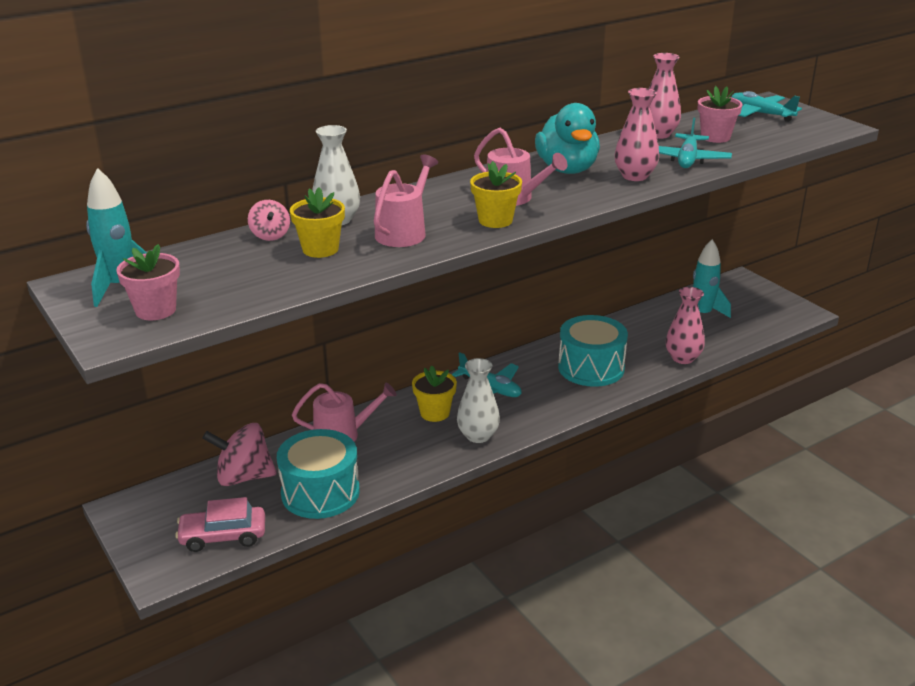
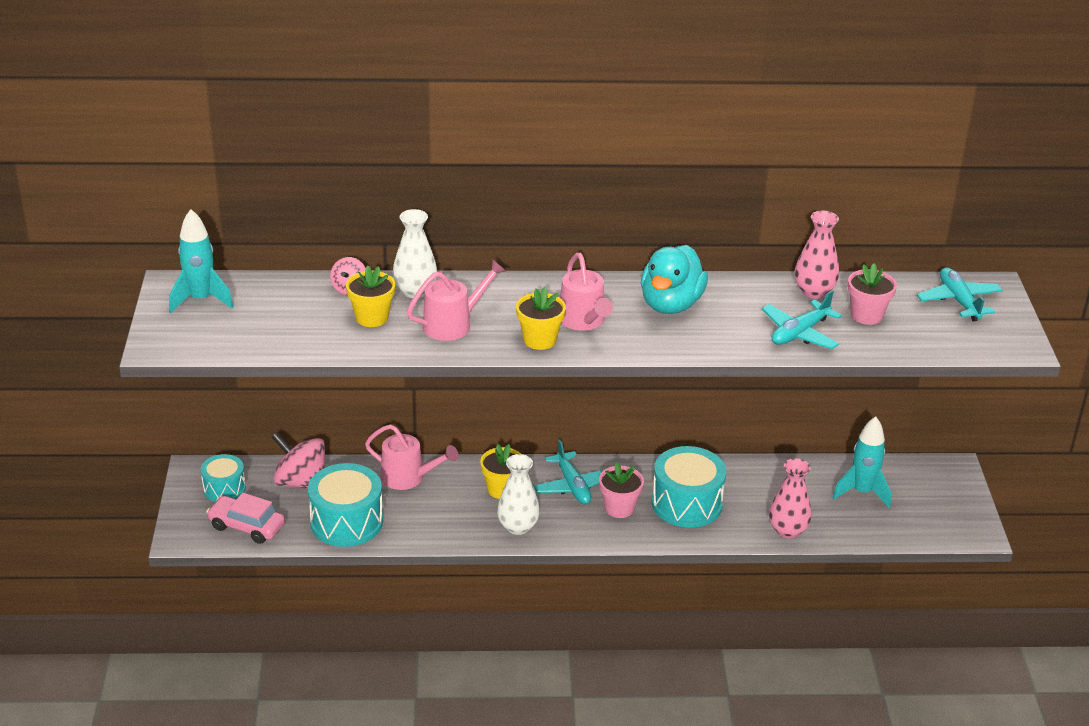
camera: 30 degrees right, 5 degrees up
pink flower pot [116,244,180,320] -> pink flower pot moved to [599,462,644,518]
pink vase [615,88,659,181] -> none
none -> turquoise drum [201,454,246,502]

